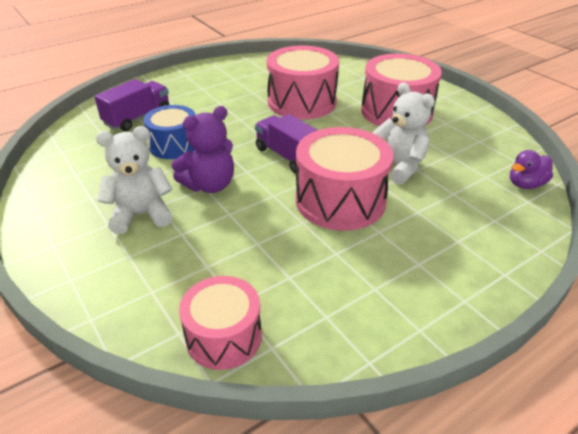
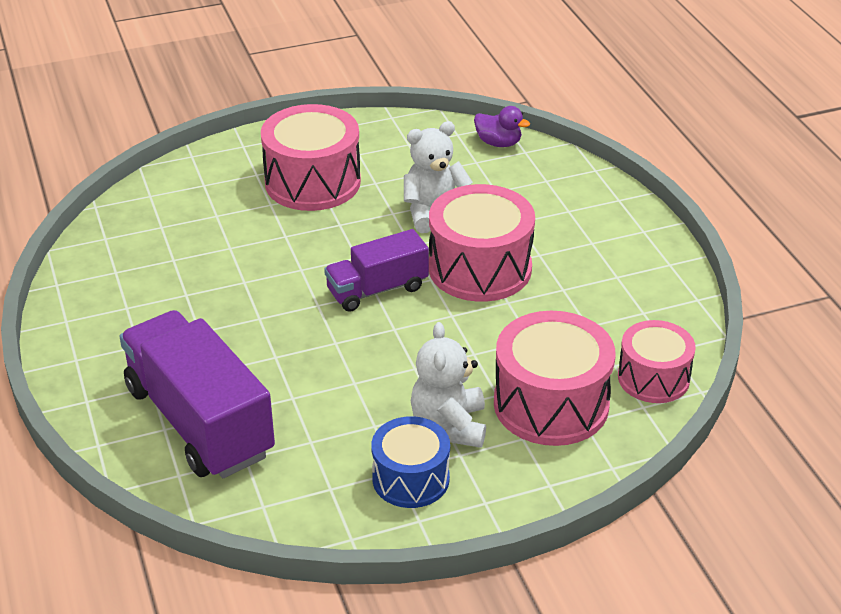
camera: 75 degrees left, 0 degrees up
purple truck [94,79,169,131] -> purple truck [119,310,275,478], size x1.74
blue drum [143,105,196,159] -> blue drum moved to [371,416,450,508]
purple teddy bear [171,106,234,193] -> none
pink drum [267,46,339,119] -> pink drum moved to [494,311,615,446]
purple duck [510,150,553,189] -> purple duck turned 45 degrees counterclockwise [474,106,530,147]

